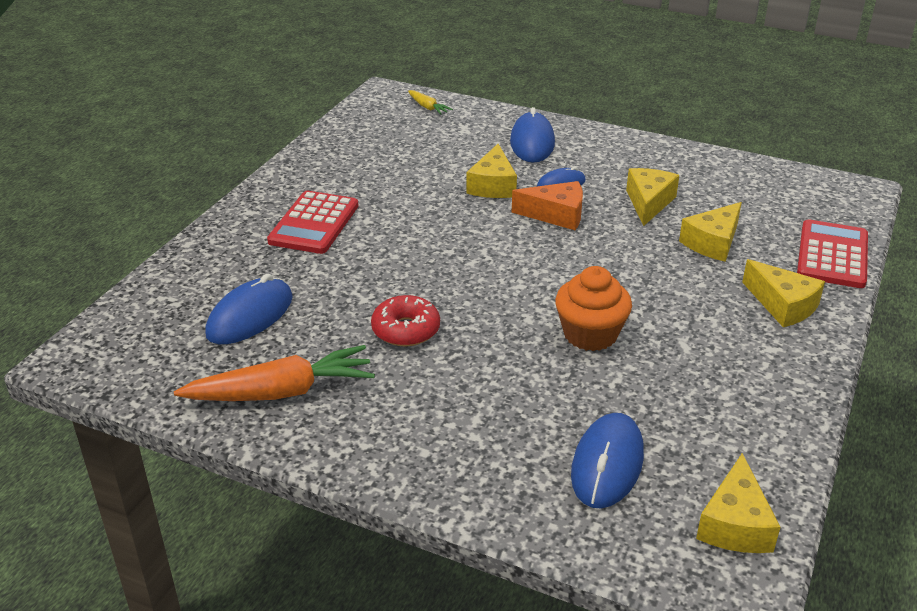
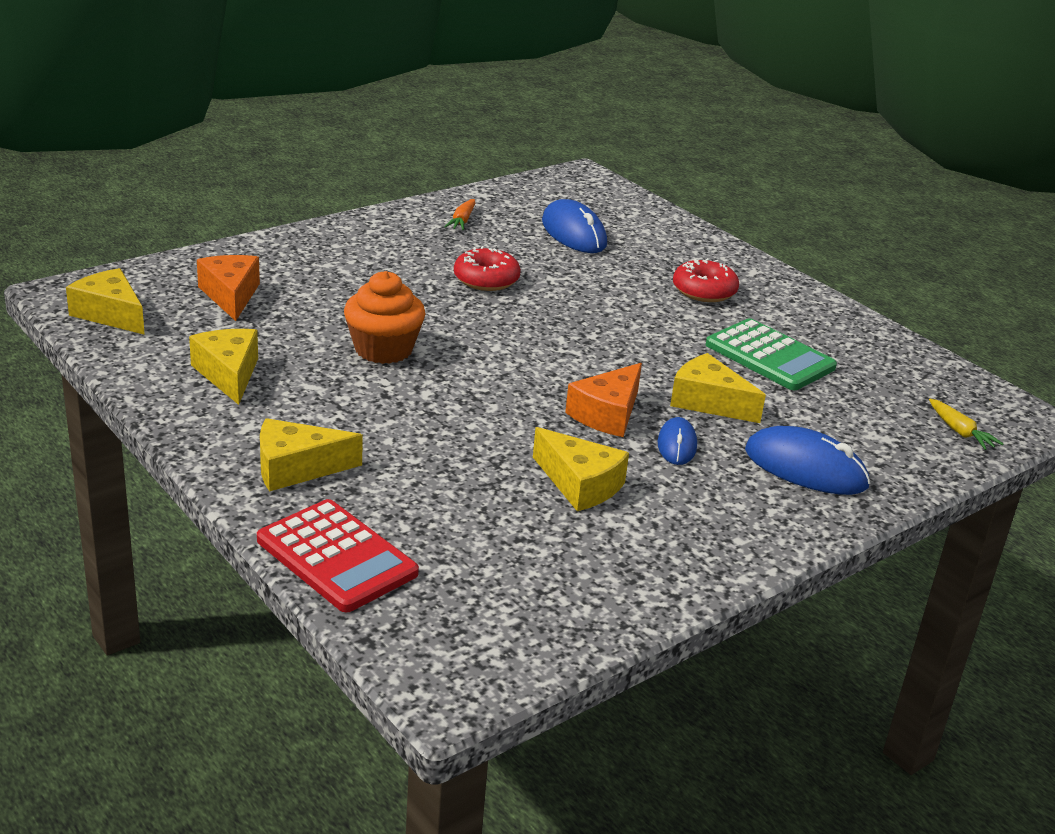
camera: 115 degrees right, 5 degrees down
orange carrot [174,345,375,401] -> orange carrot [444,199,476,230], size x0.47
red calculator [267,191,359,254] -> red donut [673,258,739,302]
yellow carrot [408,90,453,115] -> yellow carrot turned 105 degrees counterclockwise [929,399,1004,450]
blue mouse [571,413,644,509] -> orange cheese [197,255,260,321]
yellow cheese [679,202,742,262] -> yellow cheese moved to [189,329,258,405]
none -> green calculator [706,318,837,390]

